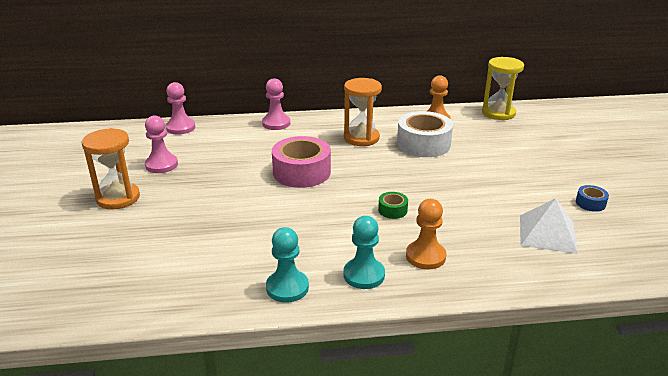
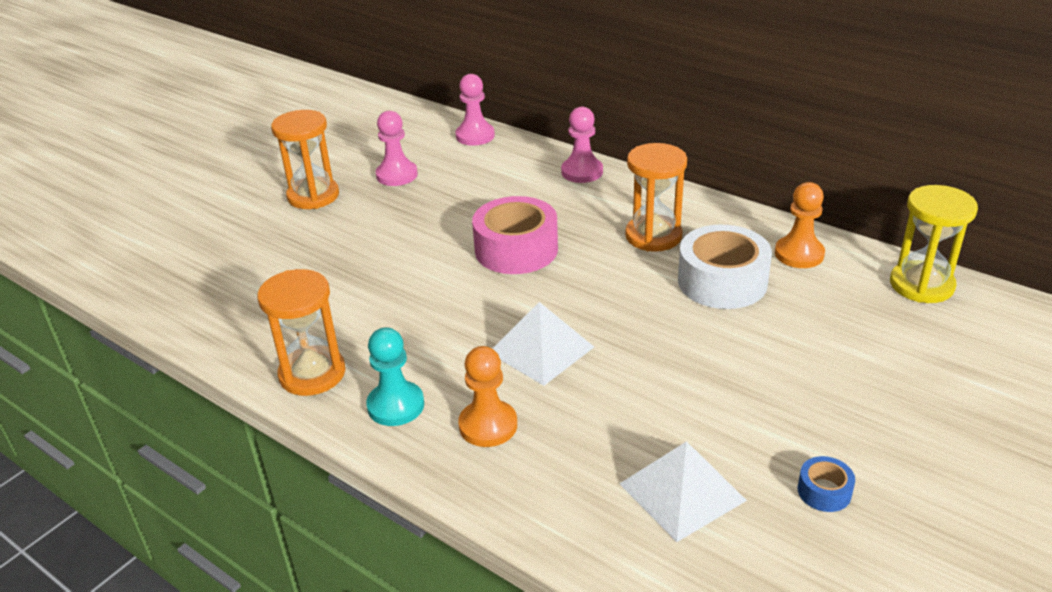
camera: 45 degrees right, 5 degrees up
turquoise pawn [266,227,309,303] -> orange hourglass [257,269,346,396]
green tape [378,192,408,219] -> white pyramid [492,302,594,386]

